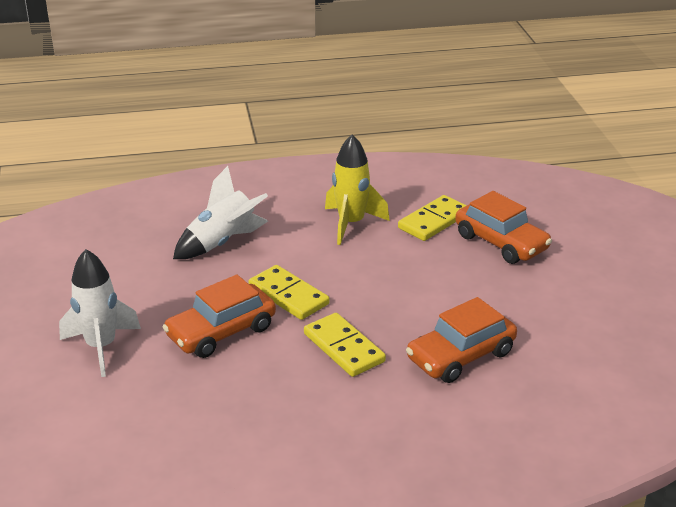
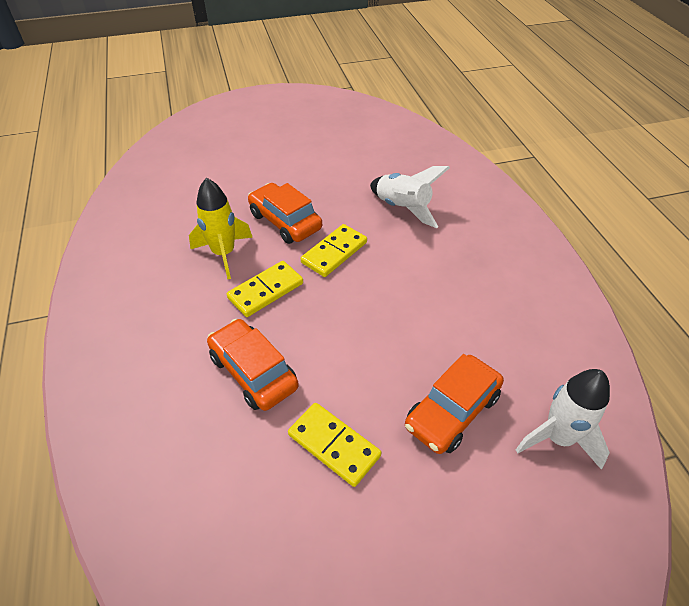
camera: 85 degrees right, 15 degrees up
white rocket [59,249,141,377] -> white rocket moved to [516,369,610,470]
yellow rocket [325,134,390,245] -> yellow rocket moved to [189,178,253,279]
yellow domino [398,195,467,241] -> yellow domino moved to [288,403,381,487]

